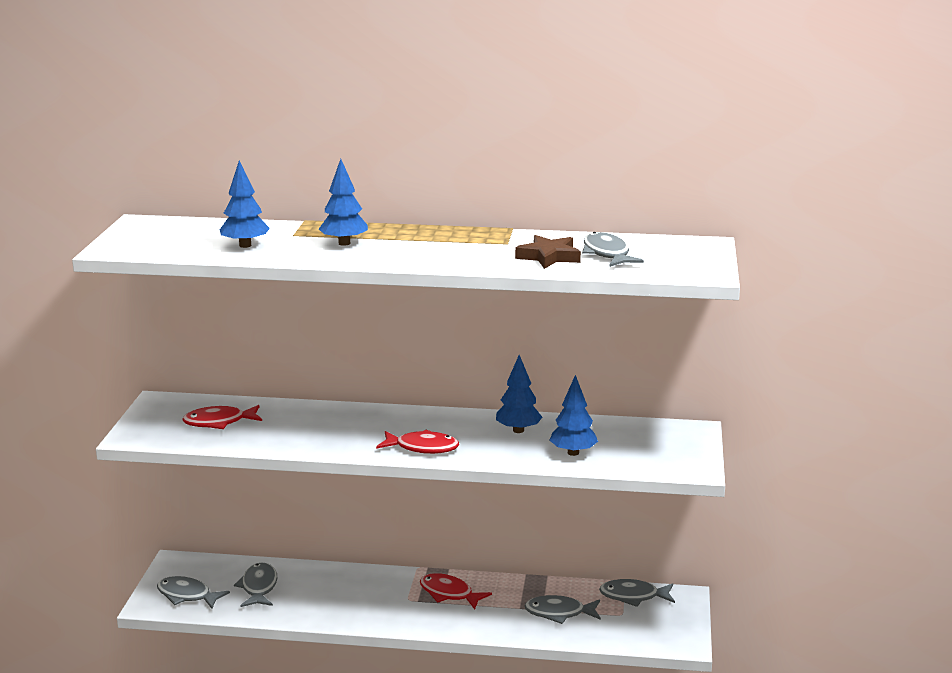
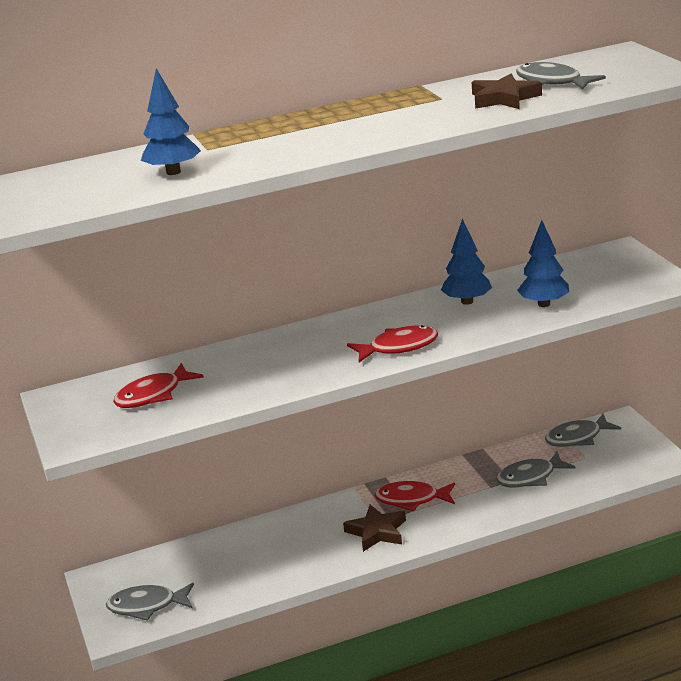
camera: 25 degrees left, 5 degrees up
grey fish [234,563,277,607] -> none
blue tree [319,159,368,246] -> none
none -> brown star [343,504,406,552]

